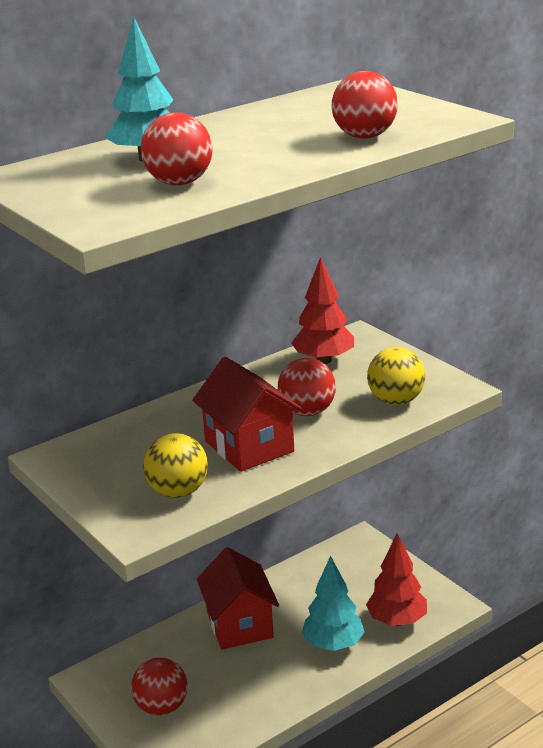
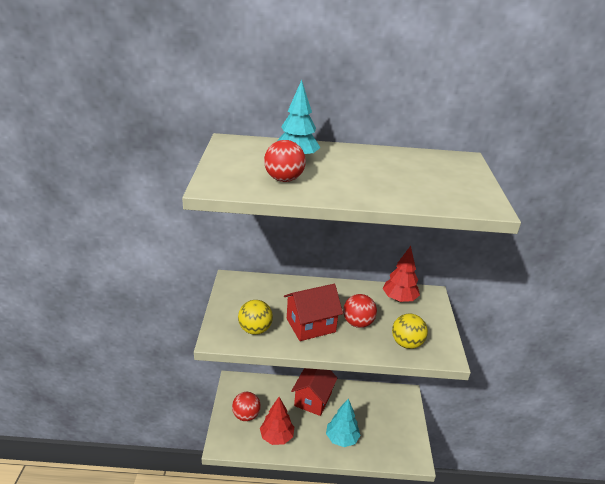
camera: 35 degrees right, 5 degrees up
red house [192,357,302,472] -> red house turned 60 degrees clockwise [284,284,343,341]
red ball [331,71,398,139] -> none
red tree [366,533,427,626] -> red tree moved to [260,397,294,445]

